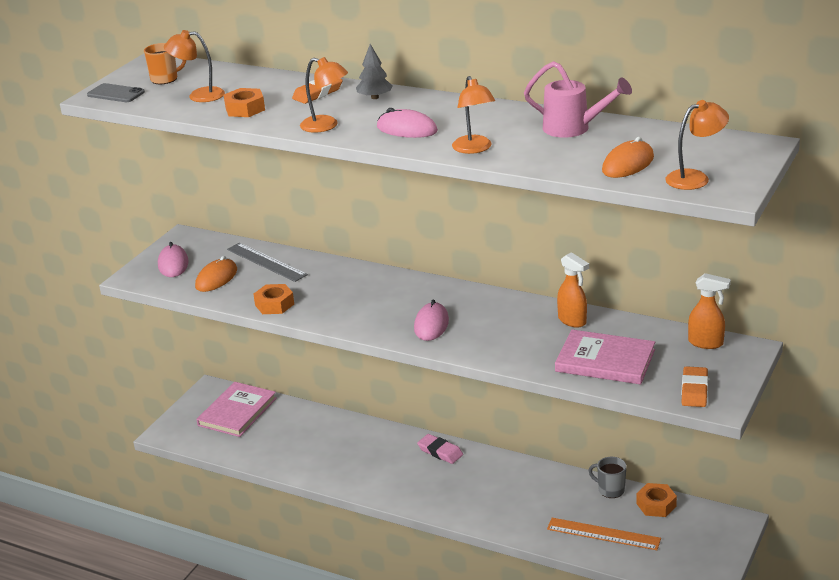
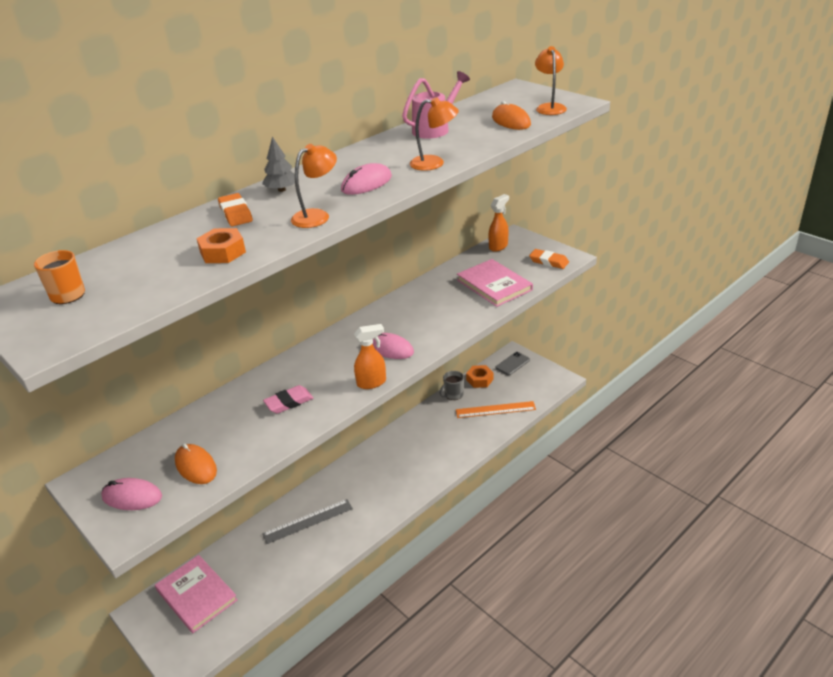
camera: 70 degrees left, 5 degrees up
grey phone [87,83,145,102] -> grey phone moved to [495,352,530,375]
orange lamp [164,30,225,102] -> none
grey ruler [227,243,308,282] -> grey ruler moved to [262,499,353,544]
orange nut [253,284,294,314] -> none
pink eraser [417,434,463,464] -> pink eraser moved to [263,385,313,414]
orange ruler [547,518,661,550] -> orange ruler turned 45 degrees clockwise [456,401,536,418]
pink book [555,330,655,385] -> pink book turned 75 degrees counterclockwise [457,259,533,307]
orange spray bottle [557,252,589,328] -> orange spray bottle moved to [354,324,386,389]

